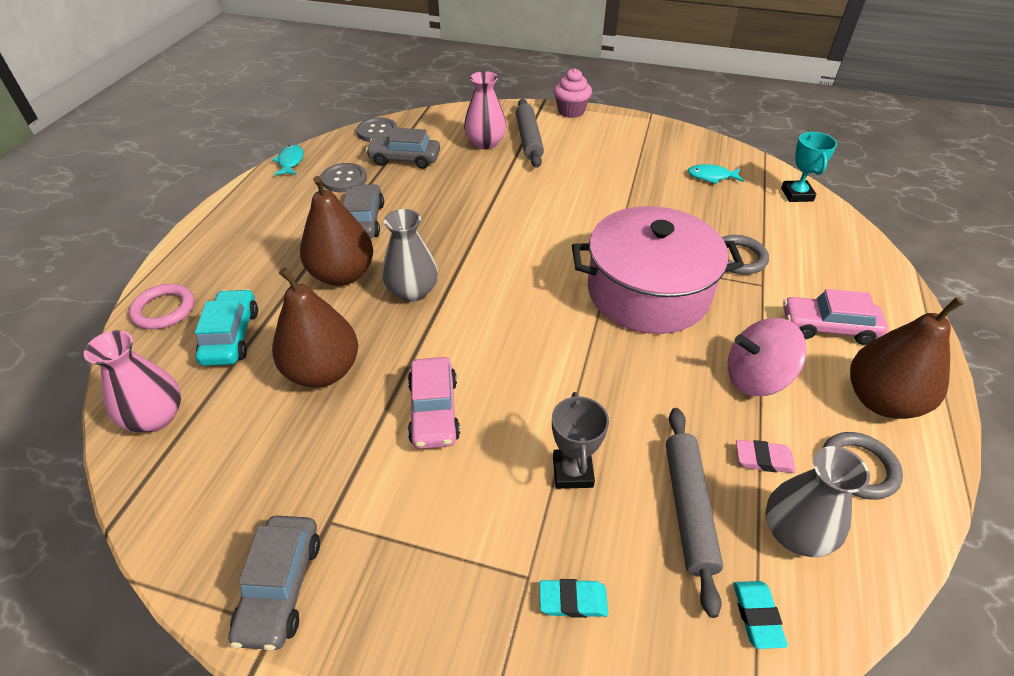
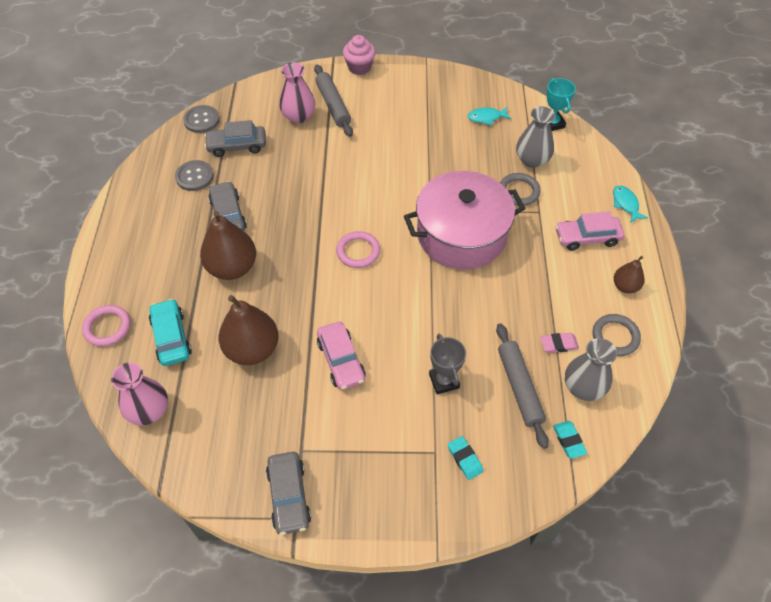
camera: 15 degrees left, 10 degrees up
turquoise fish [272,145,304,176] -> turquoise fish moved to [613,186,648,223]
grey vase [382,209,438,302] -> grey vase moved to [516,106,555,168]
turquoise eraser [539,579,608,618] -> turquoise eraser turned 75 degrees clockwise [448,436,483,480]
pink spinning top [728,318,807,396] -> none
brown pear [850,297,964,419] -> brown pear [614,256,645,293], size x0.54
none -> pink ring [336,231,380,268]

